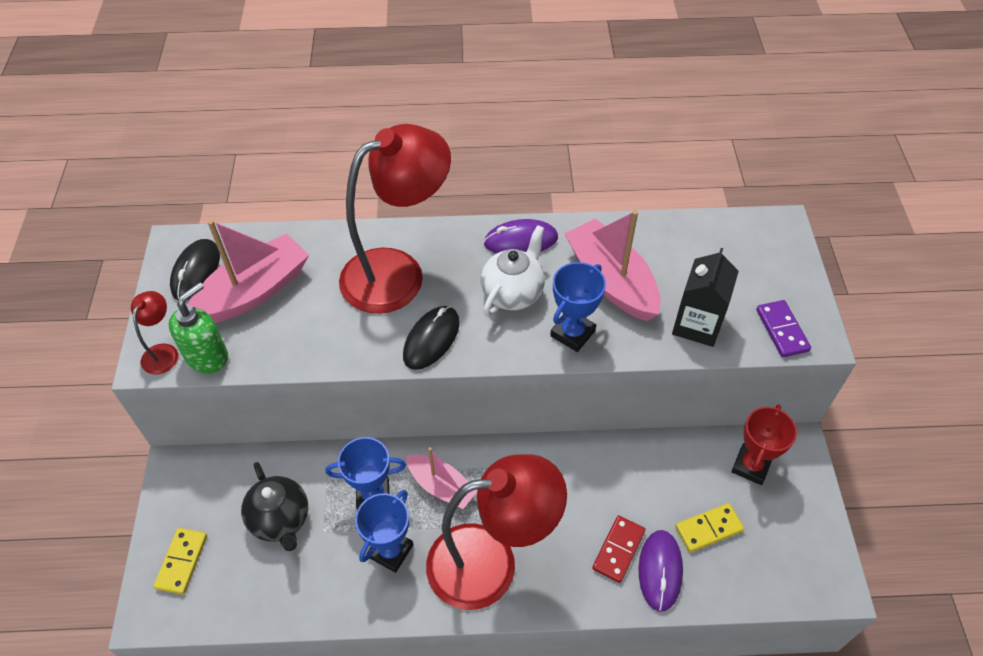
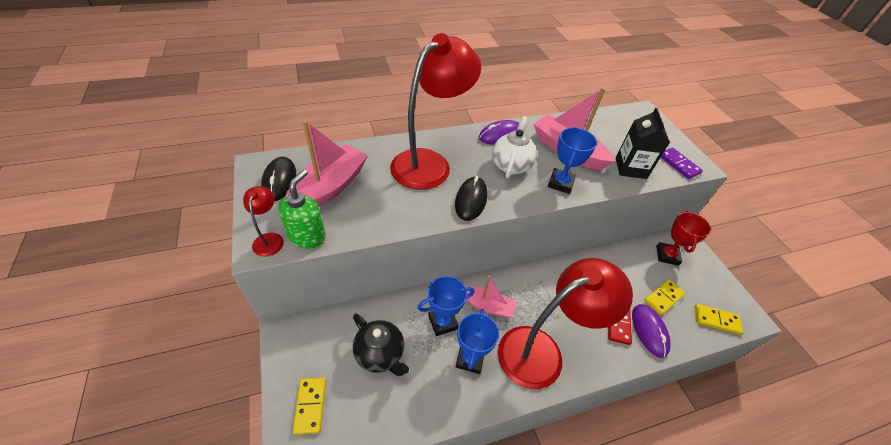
camera: 20 degrees left, 5 degrees down
none -> yellow domino [695,304,743,334]

